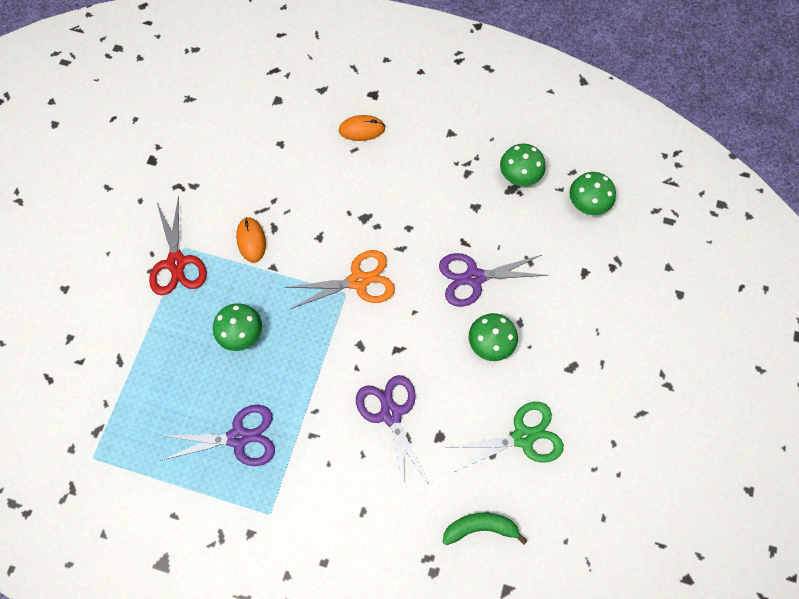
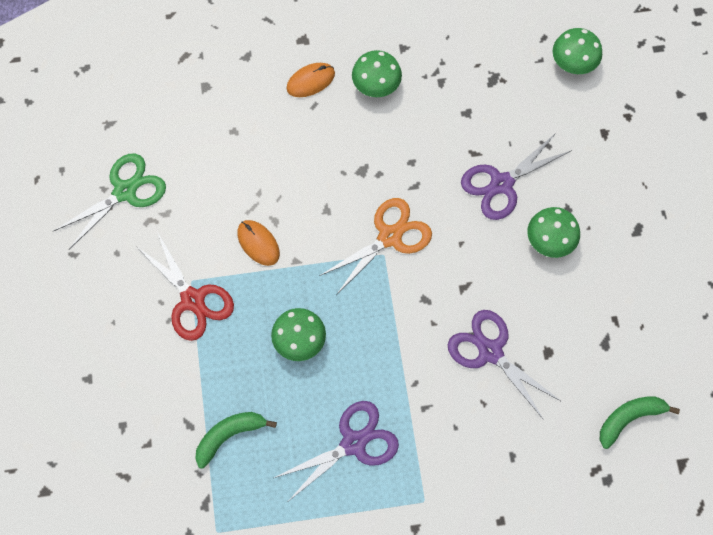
camera: 25 degrees left, 0 degrees up
green scissors [447,402,564,472] -> green scissors moved to [53,154,166,250]
green mushroom [500,143,546,186] -> green mushroom moved to [352,50,402,97]
none -> green banana [195,412,277,469]

